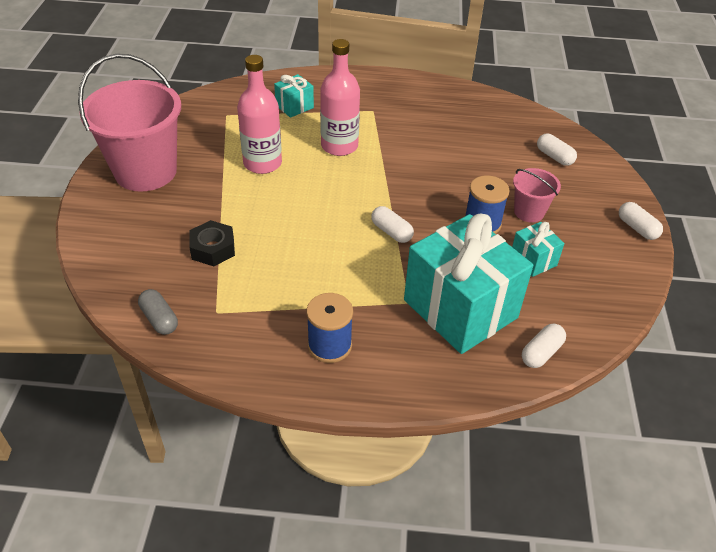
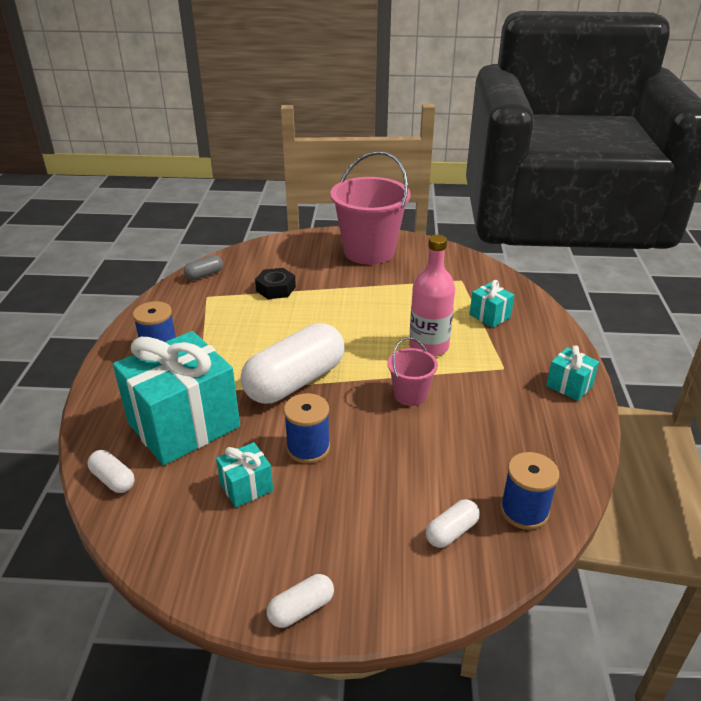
camera: 90 degrees right, 10 degrees down
pink bottle [237,55,282,174] -> none
white capsule [371,206,414,243] -> white capsule [241,323,344,404], size x2.30
pink bucket [513,168,561,223] -> pink bucket moved to [387,337,438,406]
none -> blue spool [500,452,559,530]
none -> turquoise gift [546,345,599,401]

